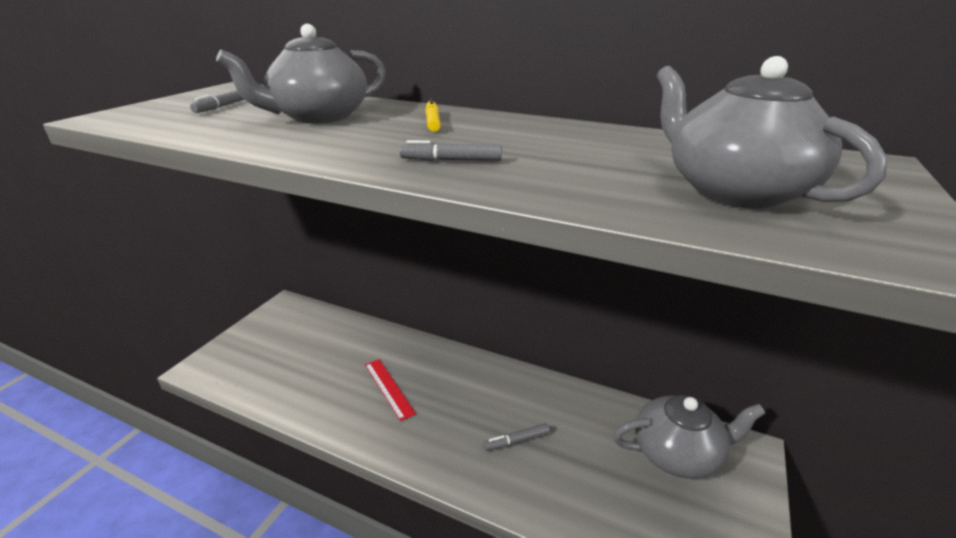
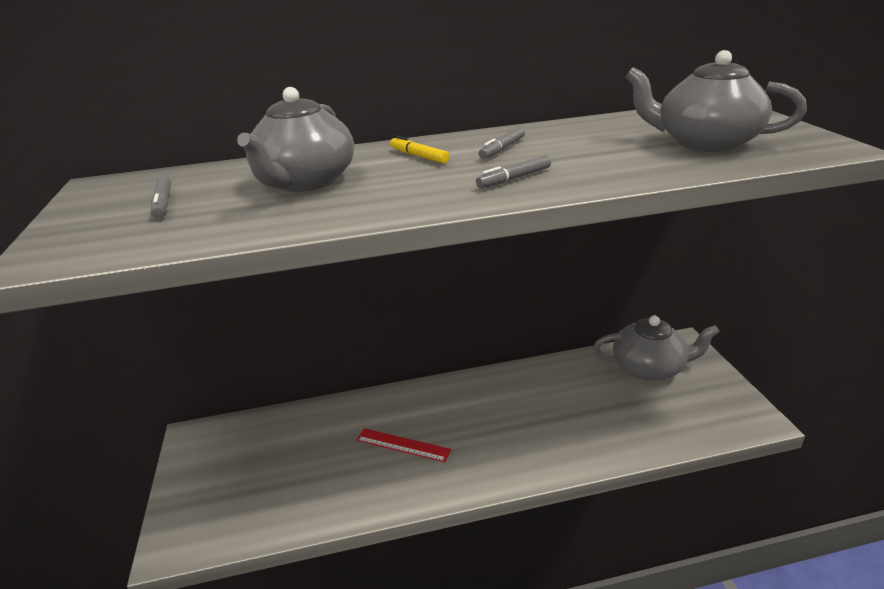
camera: 35 degrees left, 0 degrees up
grey marker [483,423,550,451] -> grey marker moved to [479,127,525,159]
grey teapot [613,395,766,479] -> grey teapot turned 45 degrees clockwise [593,316,720,381]

